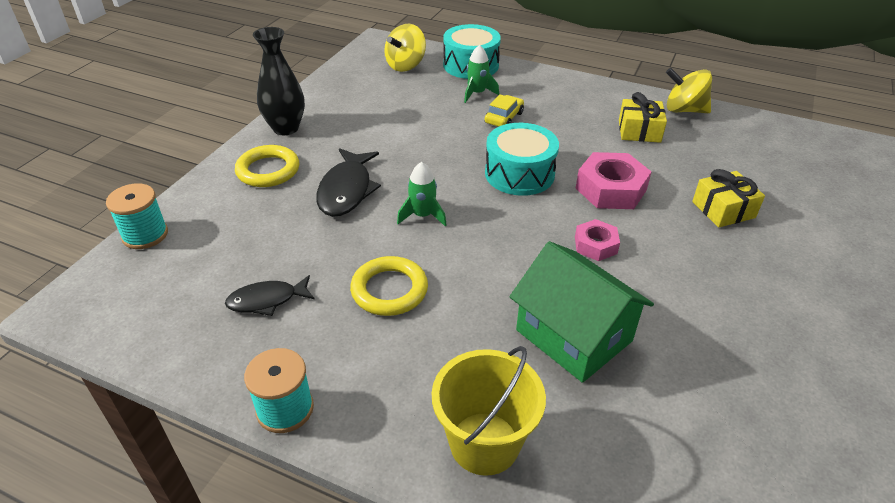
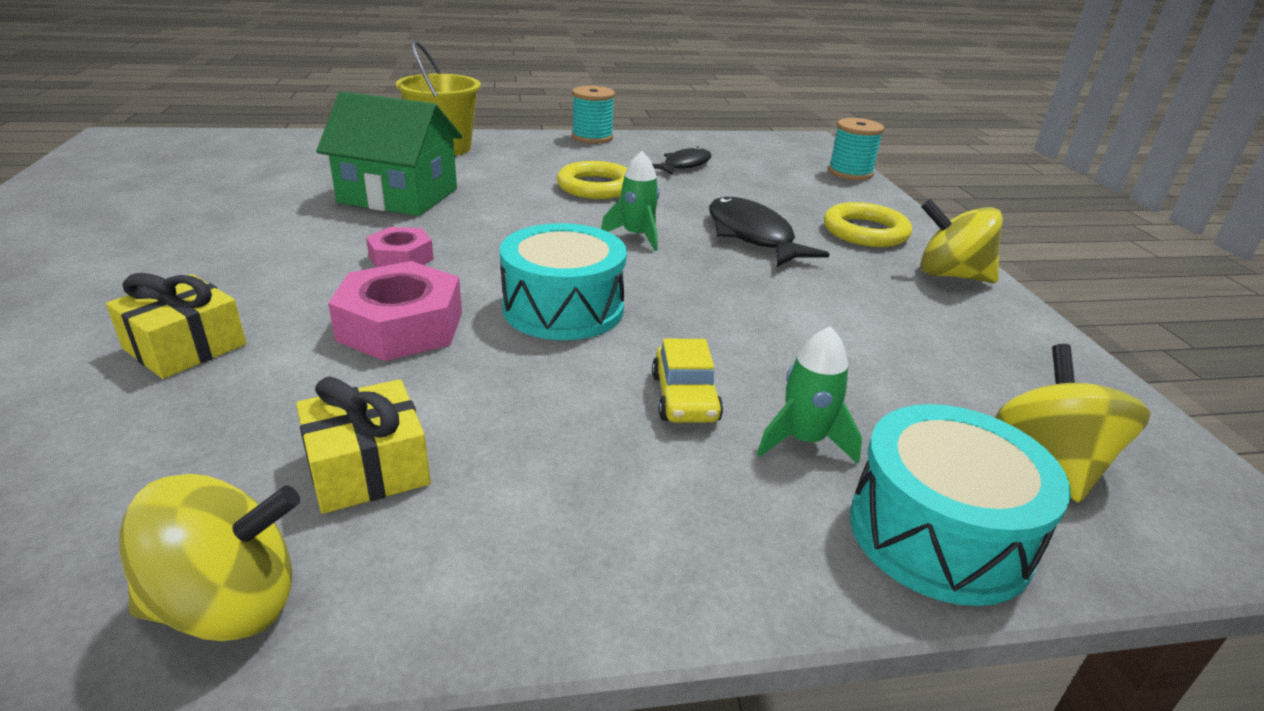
camera: 145 degrees right, 10 degrees down
black vase [253,27,305,135] -> yellow spinning top [920,199,1003,283]

